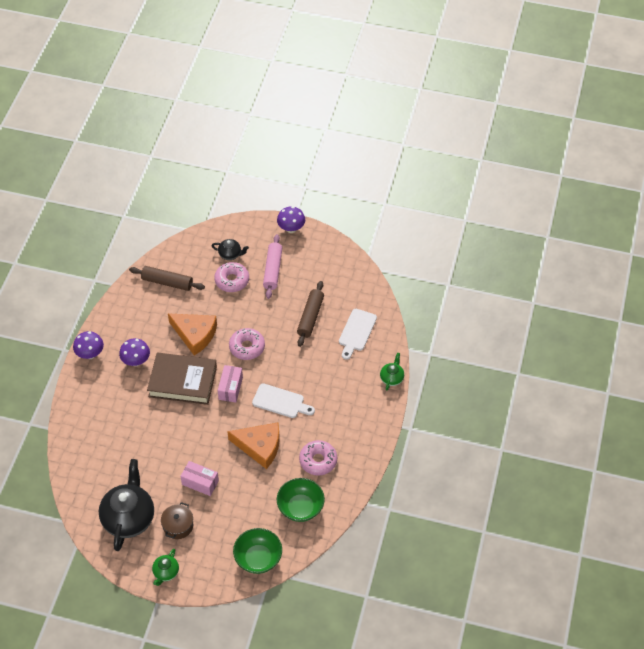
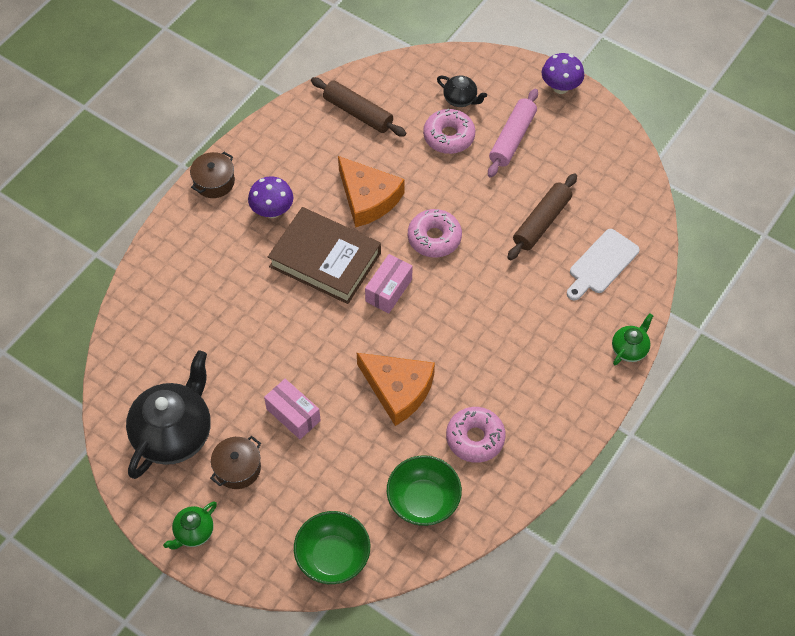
camera: 20 degrees right, 5 degrees up
purple mushroom [73,331,104,359] -> brown pot [190,152,235,198]
white cutting board [252,383,315,418] -> none

